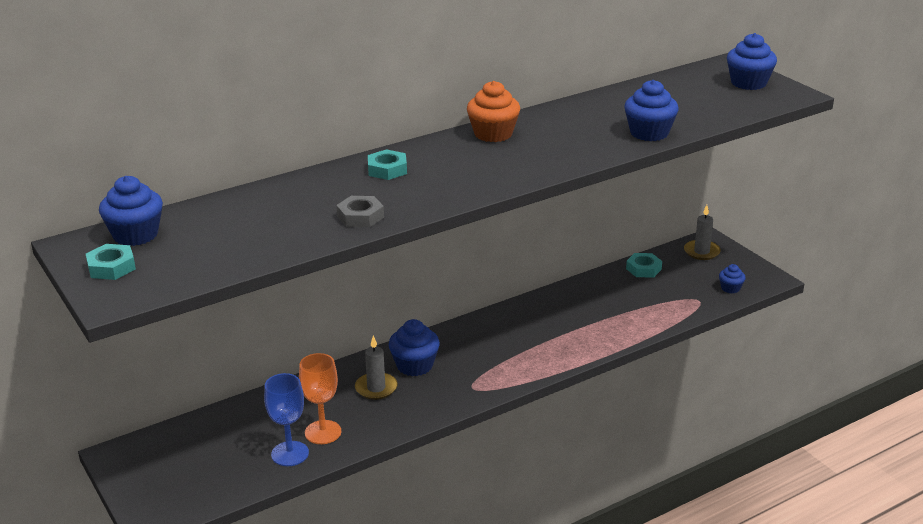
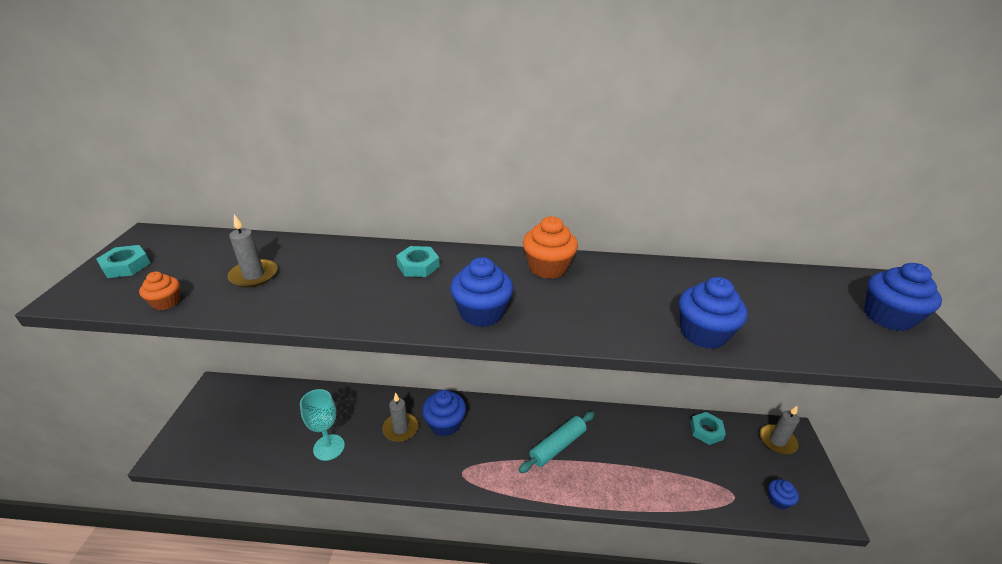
camera: 35 degrees right, 5 degrees up
blue cupcake [99,176,163,246] -> blue cupcake moved to [450,257,513,327]
blue goblet [264,373,309,466] -> none
orange goblet [299,353,341,444] -> turquoise goblet [300,389,345,461]
grey nut [336,196,384,227] -> none
none -> orange cupcake [139,272,180,310]
none -> grey candle [227,214,278,288]
none -> turquoise rolling pin [519,411,595,473]

